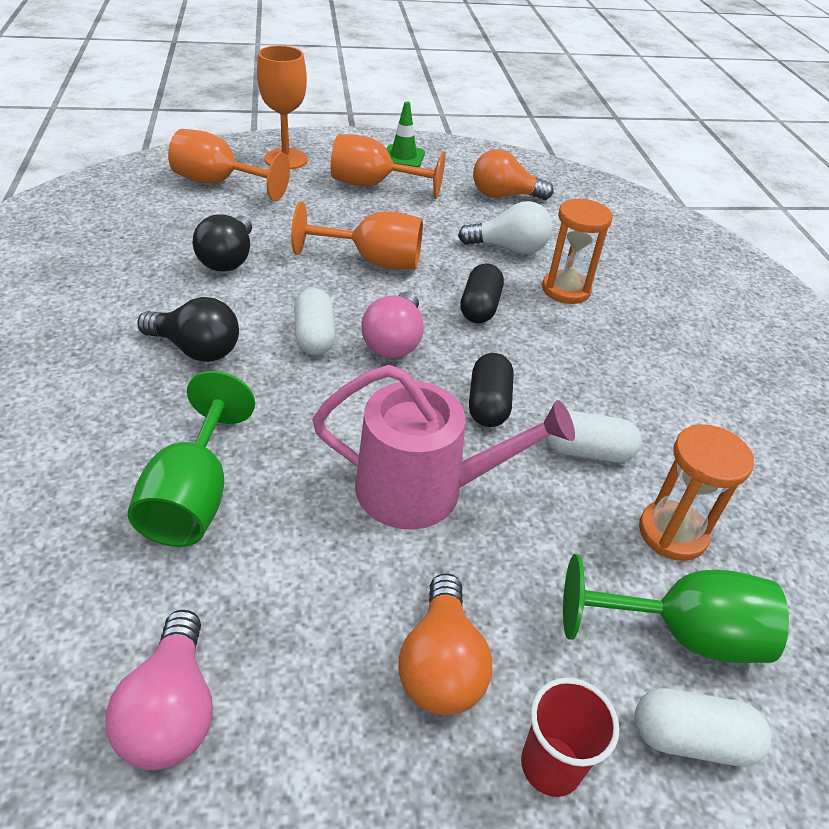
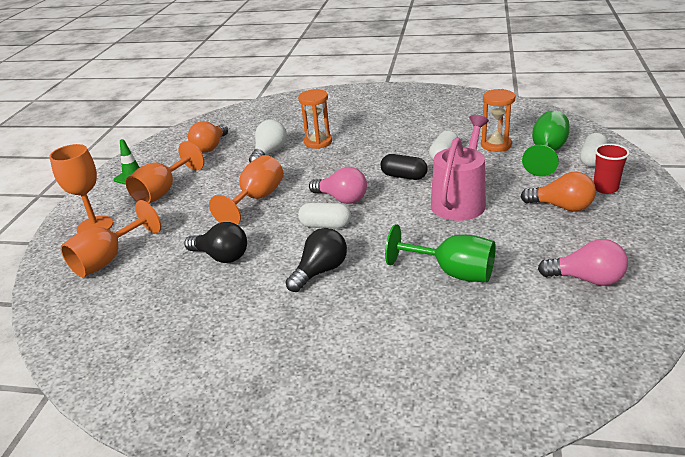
camera: 65 degrees left, 10 degrees down
black capsule [460,263,504,323] -> none

